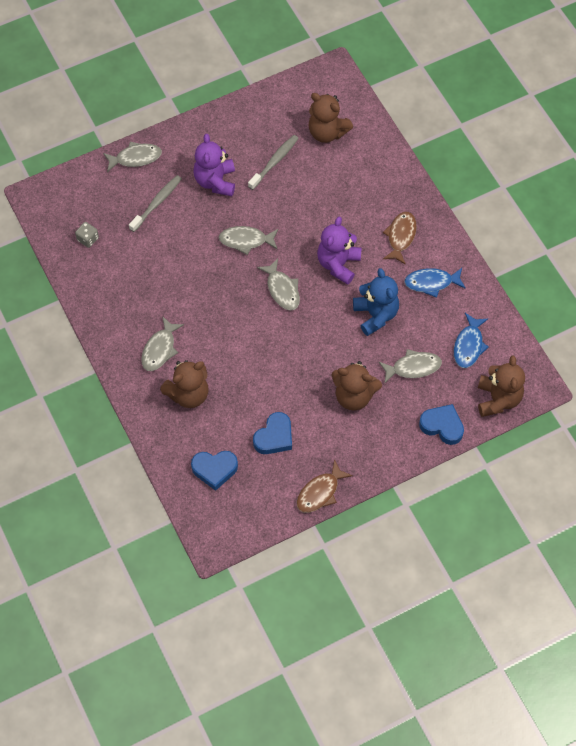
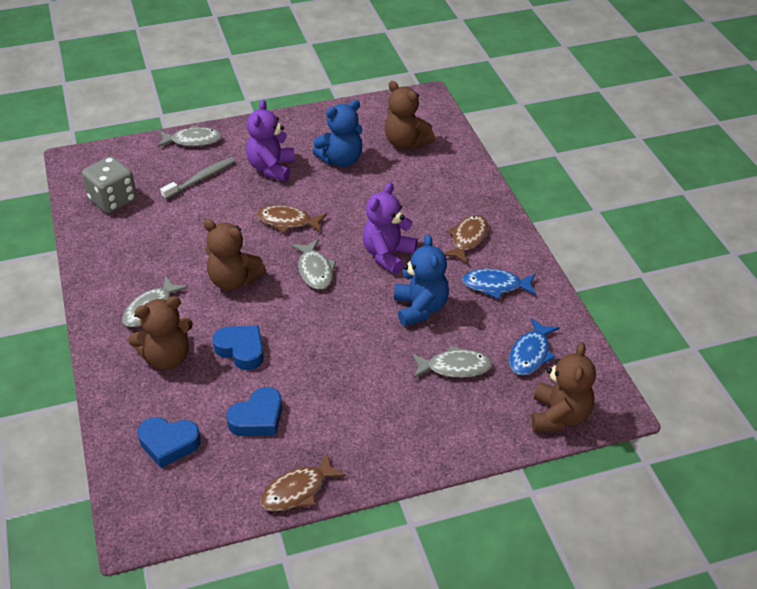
camera: 10 degrees right, 20 degrees down
grey dice [75,222,99,248] -> grey dice [82,156,137,213], size x1.96
grey fish [219,226,278,255] -> brown fish [257,205,327,233]
grey toothbrush [248,135,299,190] -> blue teddy bear [313,100,363,167]
brown teddy bear [331,361,382,410] -> brown teddy bear moved to [203,219,266,290]
blue heart [419,404,464,445] -> blue heart moved to [212,325,264,370]

